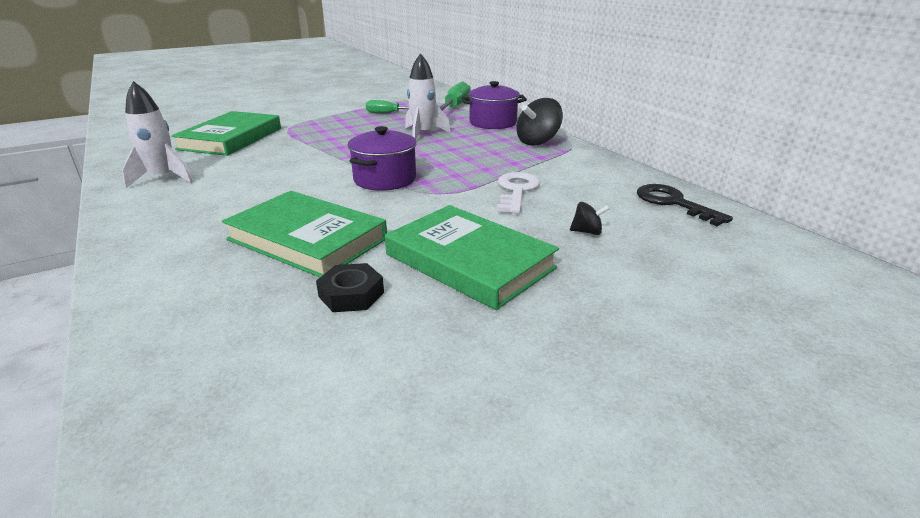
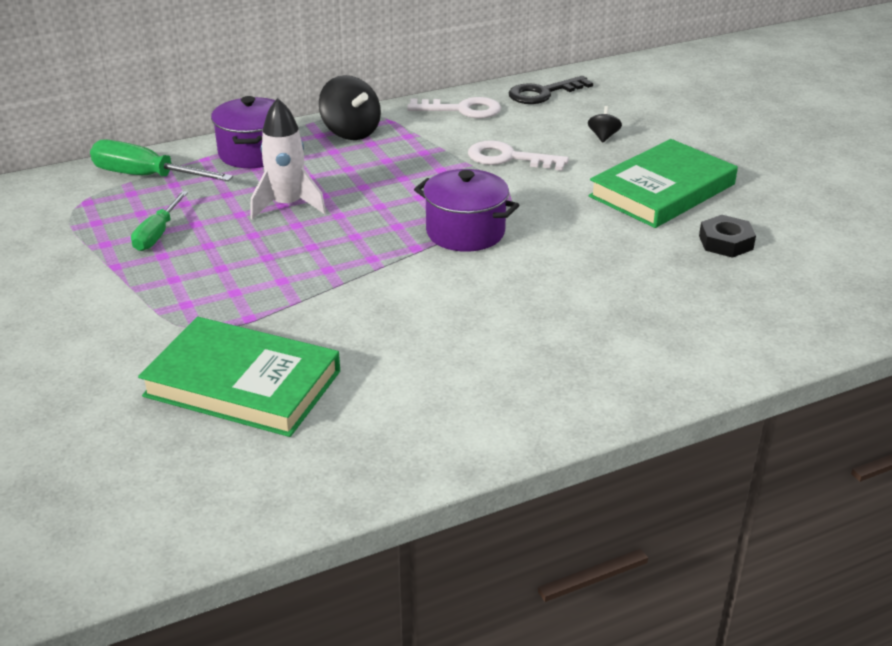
camera: 85 degrees left, 5 degrees up
white rocket [122,81,193,188] -> none
green book [222,191,387,277] -> none
none -> white key [407,97,501,118]

